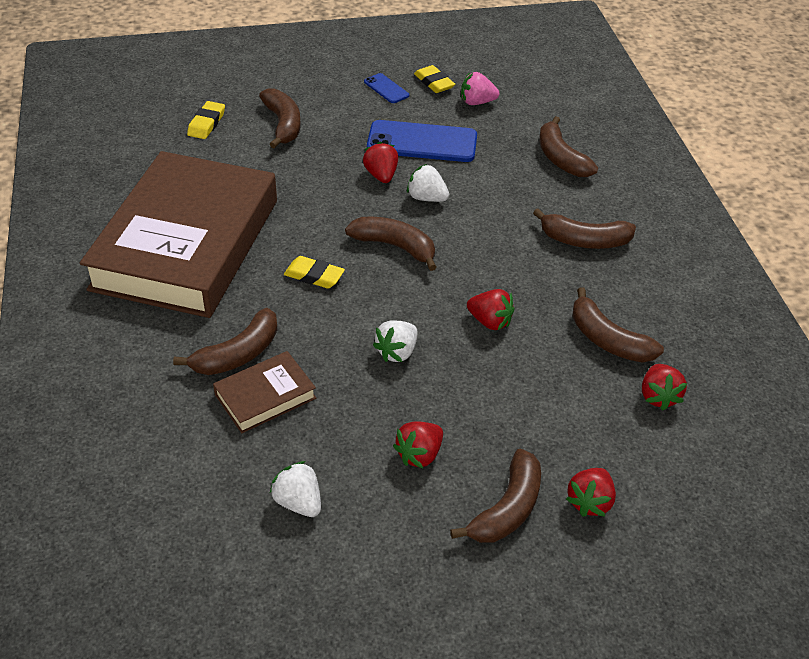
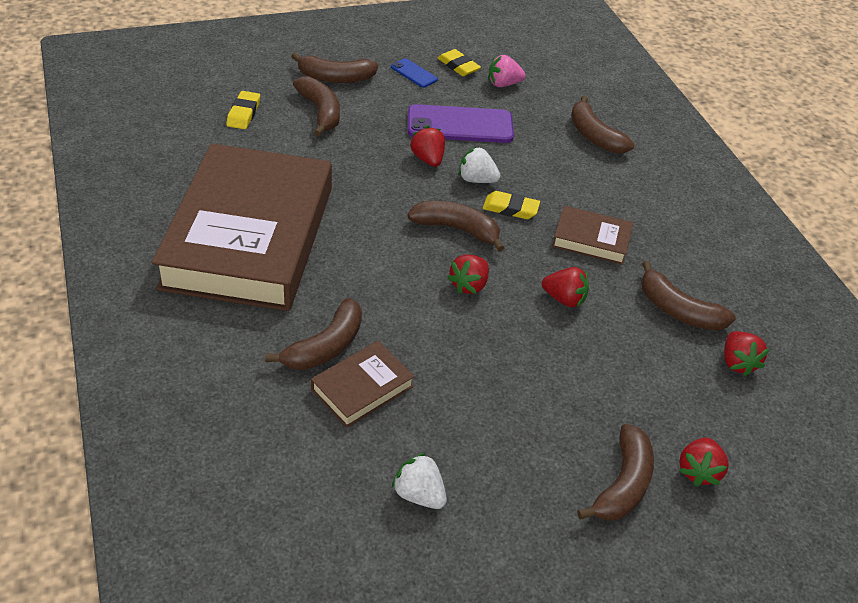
camera: 10 degrees left, 0 degrees up
yellow eraser [284,256,345,288] -> yellow eraser moved to [483,191,540,219]
blue phone [367,120,477,162] -> purple phone [408,104,514,143]
white strawberry [373,321,417,362] -> none
red strawberry [393,421,443,468] -> red strawberry moved to [447,255,489,294]
brown banana [533,208,636,249] -> brown banana moved to [291,52,378,83]
none -> brown book [552,205,633,265]

